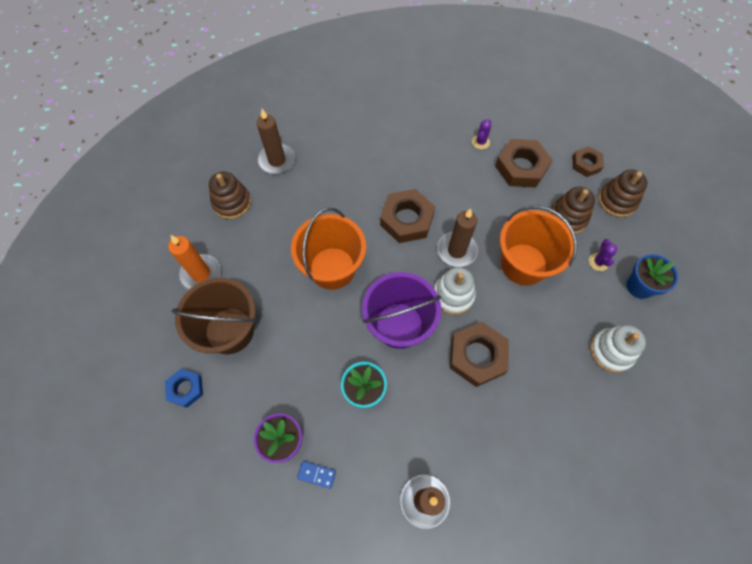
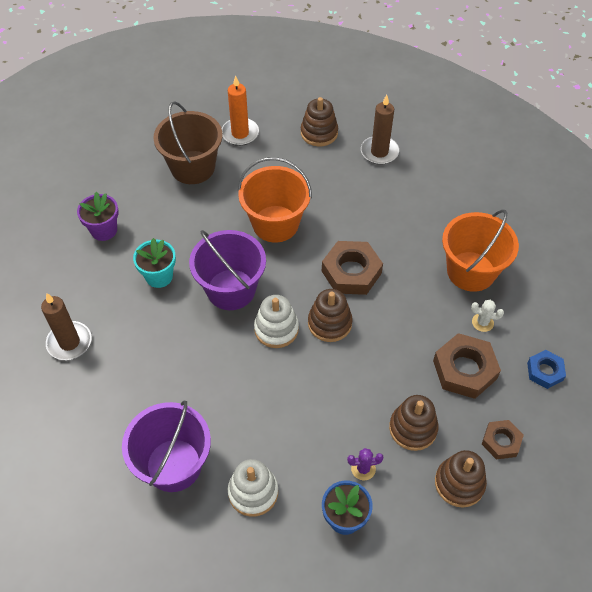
camera: 75 degrees right, 10 degrees down
blue nut [165,369,203,408] -> blue nut moved to [527,350,566,389]
blue domino [297,461,336,489] -> none
brown candle [437,208,478,267] -> brown stacking toy [308,289,353,342]
brown nut [450,322,509,387] -> none
purple cactus [472,119,491,149] -> white cactus [471,300,504,332]
orange bucket [500,206,577,286] -> orange bucket moved to [442,209,519,292]
none -> purple bucket [122,401,211,492]

